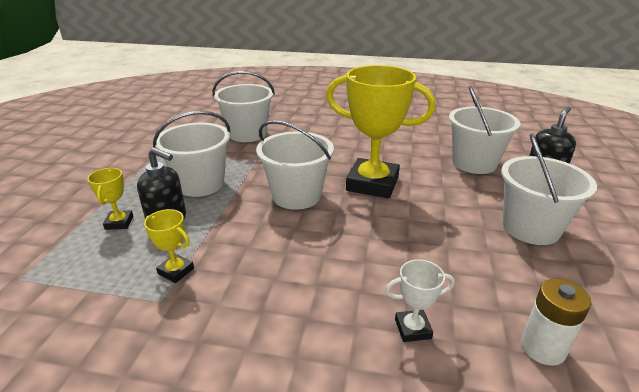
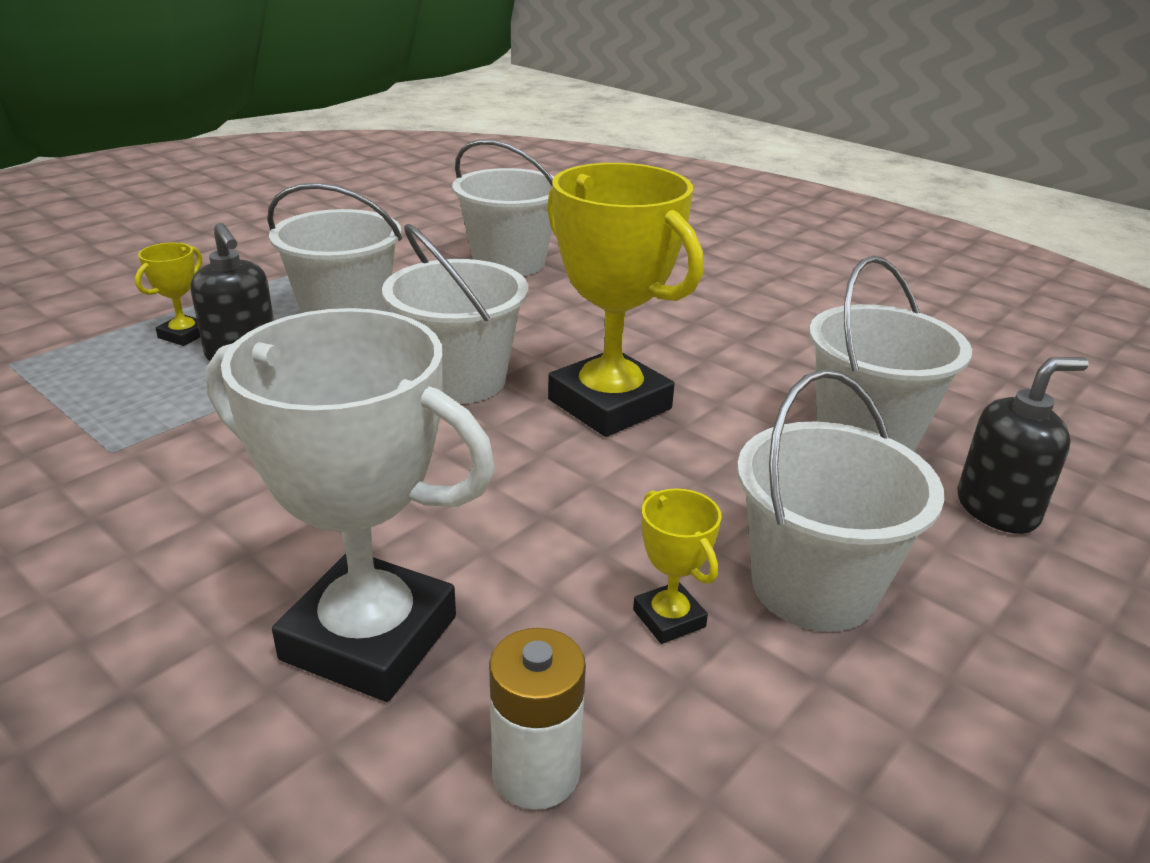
camera: 30 degrees right, 0 degrees up
yellow trophy [144,209,194,283] -> yellow trophy moved to [633,488,722,644]
white trophy [385,259,455,342] -> white trophy [206,308,495,702], size x2.29

